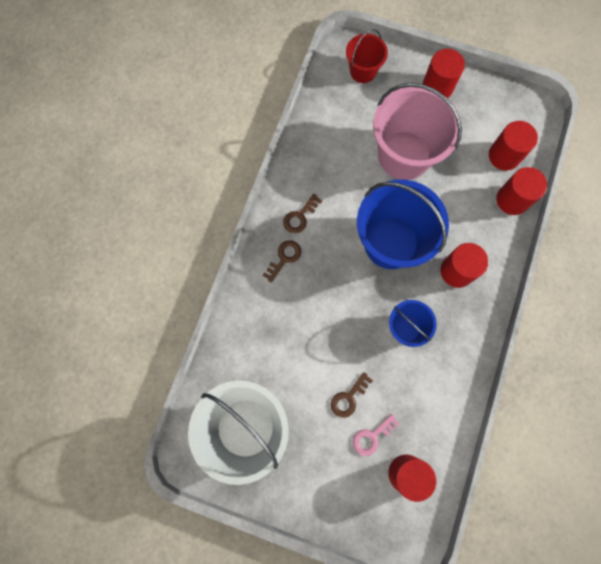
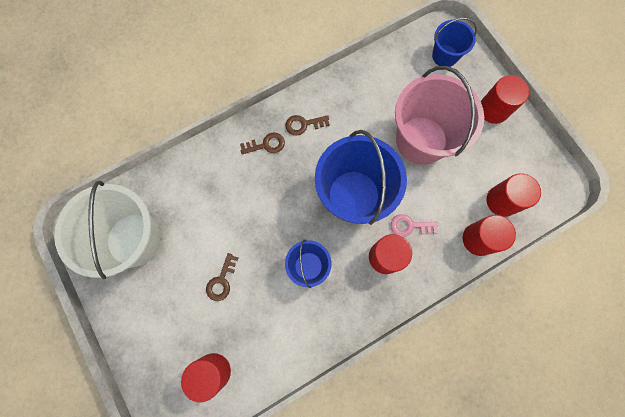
camera: 40 degrees right, 0 degrees up
brown key [331,372,373,418] -> brown key turned 60 degrees counterclockwise [206,253,238,301]
red bucket [346,29,388,83] -> blue bucket [432,18,477,67]
pink key [353,414,400,456] -> pink key moved to [391,214,438,237]

